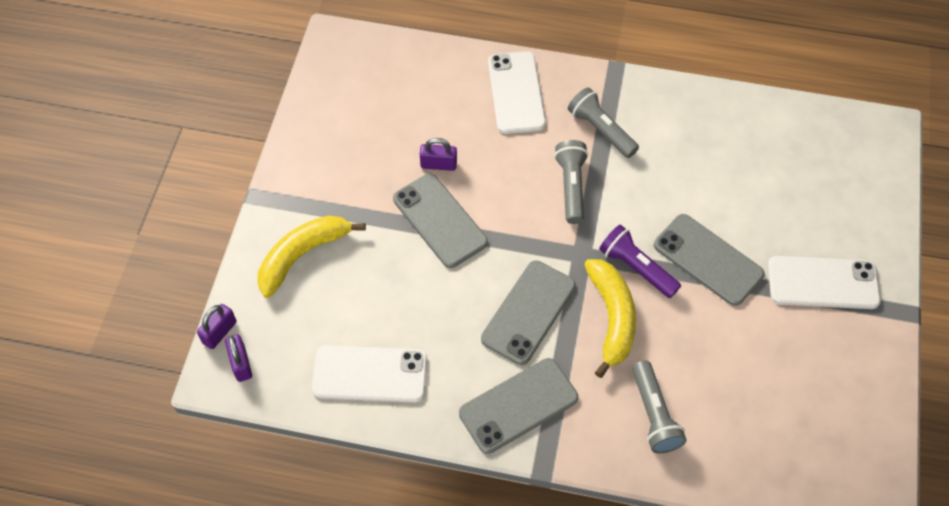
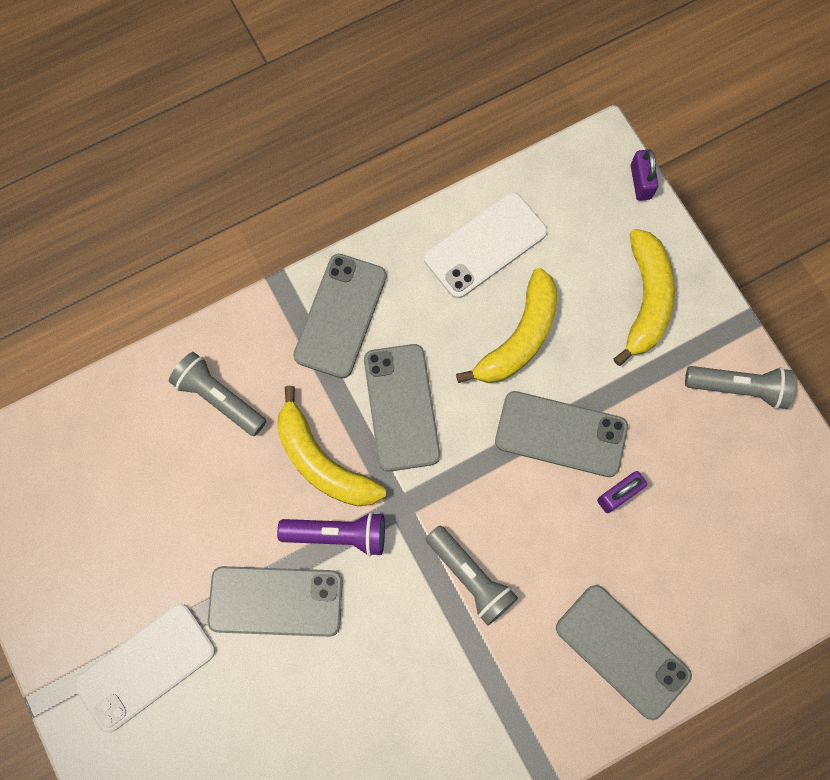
camera: 140 degrees right, 15 degrees up
purple padlock [225,334,252,382] -> none
white phone [488,51,546,134] -> grey phone [556,585,692,720]
grey flashlight [568,88,639,158] -> grey flashlight moved to [685,366,795,409]
none -> yellow banana [456,268,557,383]

